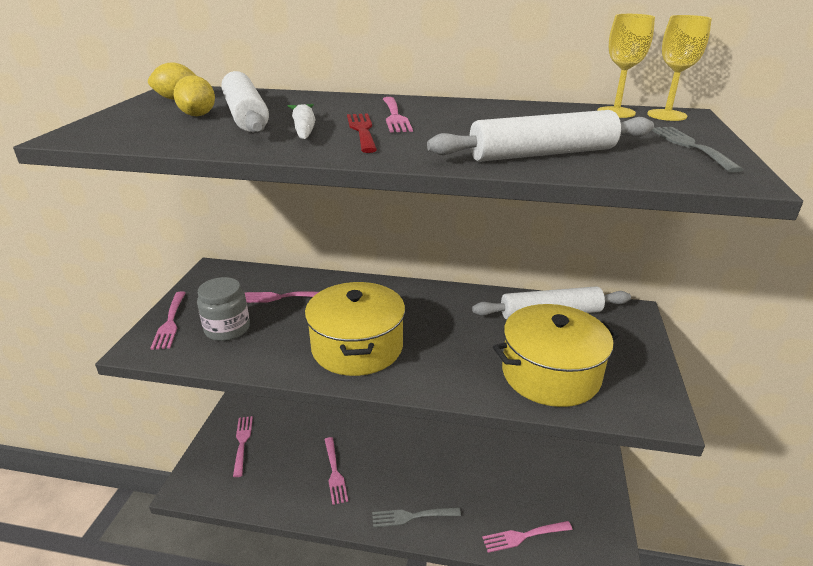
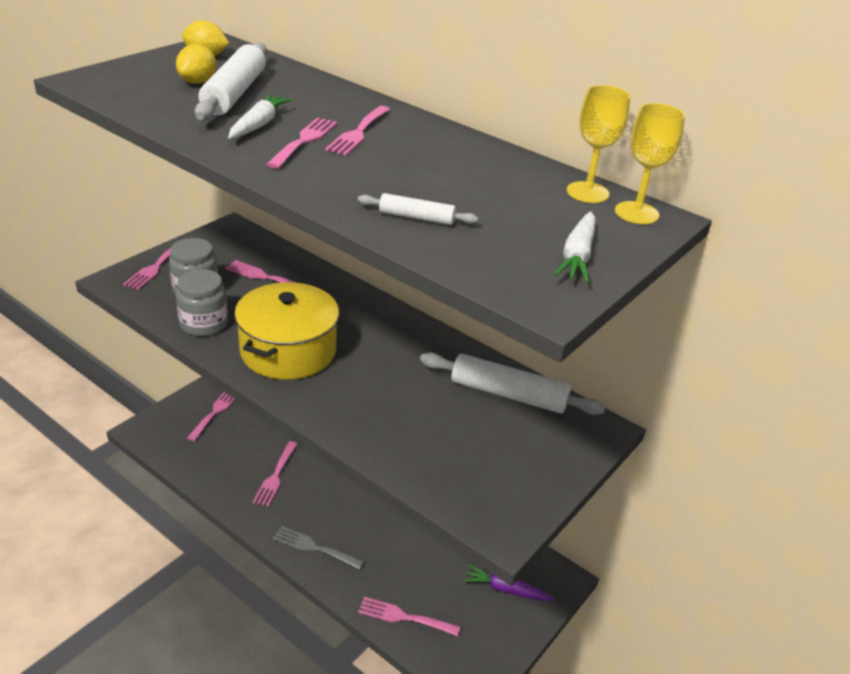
camera: 25 degrees right, 5 degrees up
red fork [347,113,377,153] -> pink fork [266,118,337,169]
white rolling pin [427,110,654,162] -> white rolling pin [358,193,478,225], size x0.49
yellow pot [493,304,619,407] -> none
grey fork [652,127,743,173] -> white carrot [554,211,596,283]
none -> grey jar [176,269,228,336]
none -> purple carrot [463,564,555,601]

